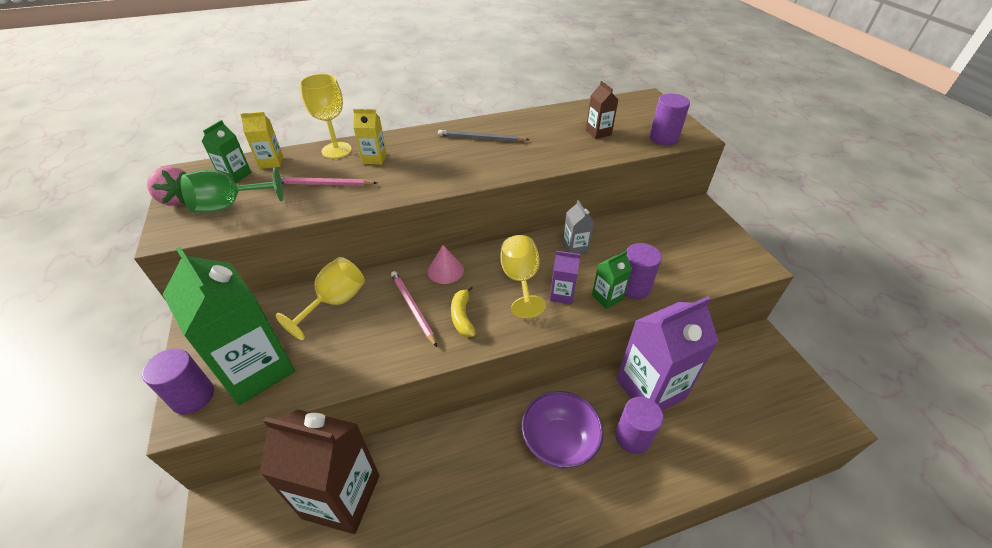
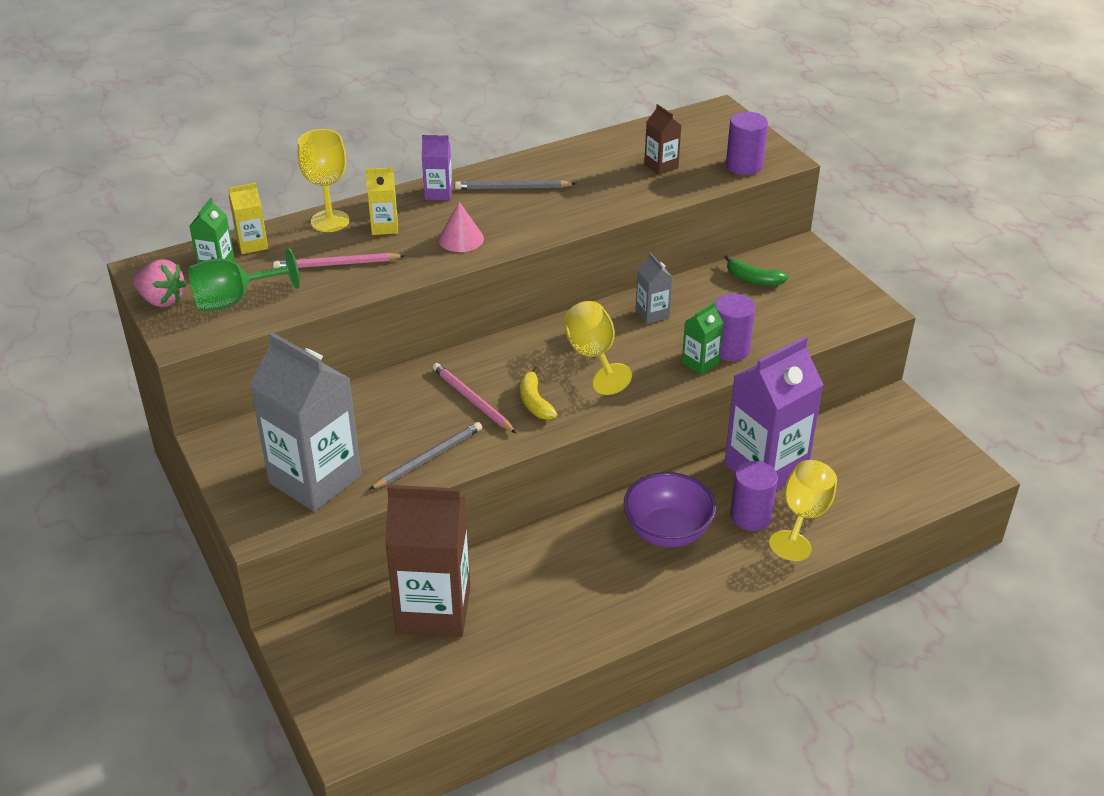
camera: 10 degrees left, 5 degrees down
purple cylinder [142,349,214,414] -> none
green carton [163,247,295,405] -> grey carton [250,332,362,512]
yellow goblet [276,257,365,340] -> yellow goblet moved to [769,460,837,561]
pink cone [428,245,464,284] -> pink cone moved to [439,202,484,252]
purple carton [550,251,581,304] -> purple carton moved to [422,135,452,200]
none -> grey pencil [369,422,482,490]
none -> green banana [724,255,788,286]

